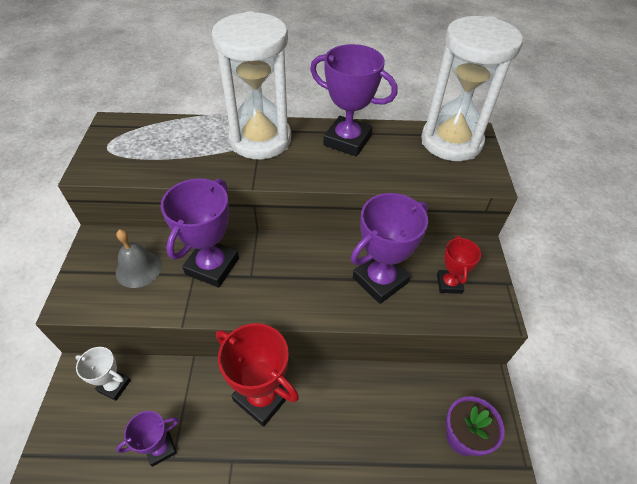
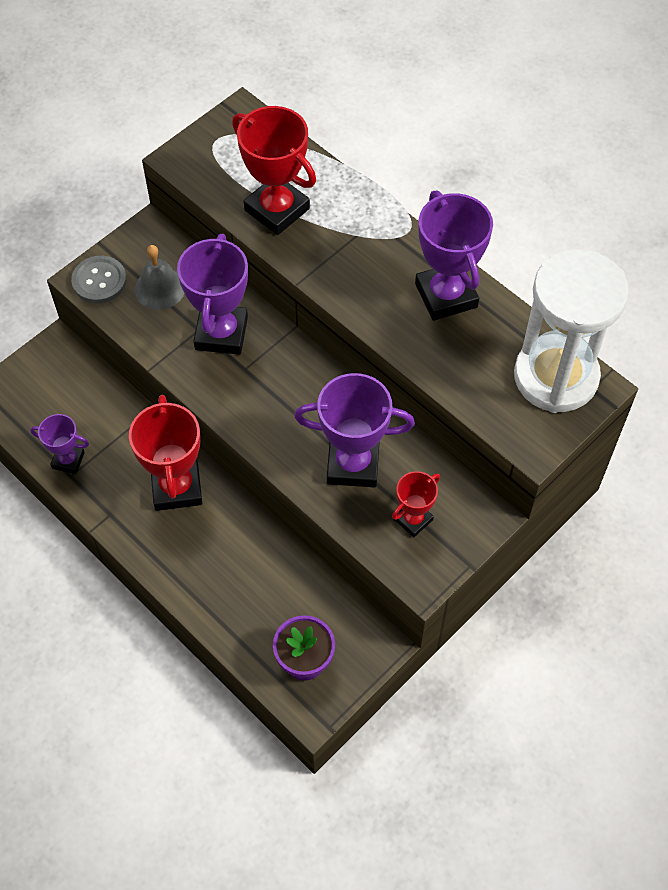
camera: 45 degrees right, 10 degrees up
white trophy [75,347,131,401] -> none
purple trophy [161,178,239,288] -> purple trophy turned 60 degrees counterclockwise [177,234,248,355]
white hourglass [212,11,291,159] -> none
none -> grey button [71,256,127,303]
none -> red trophy [232,106,316,235]

